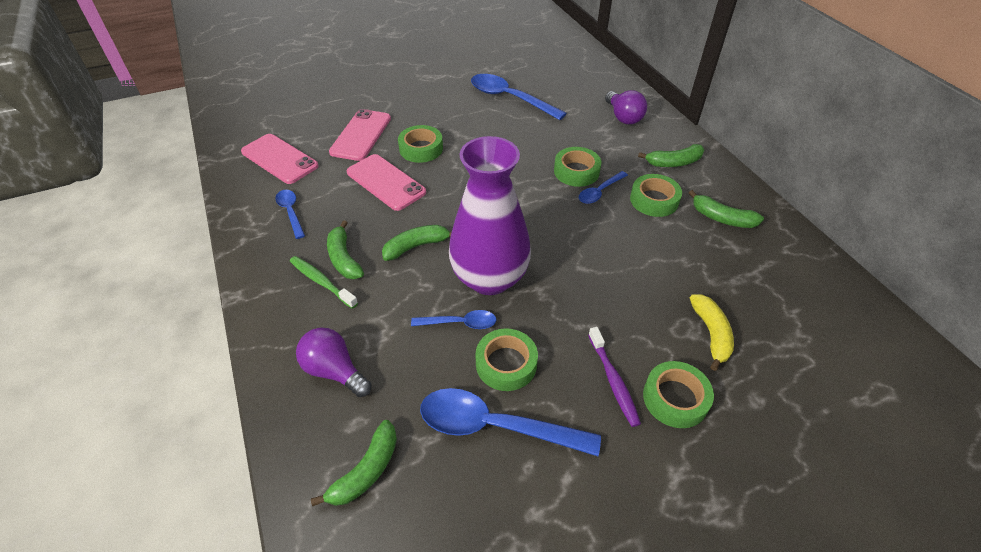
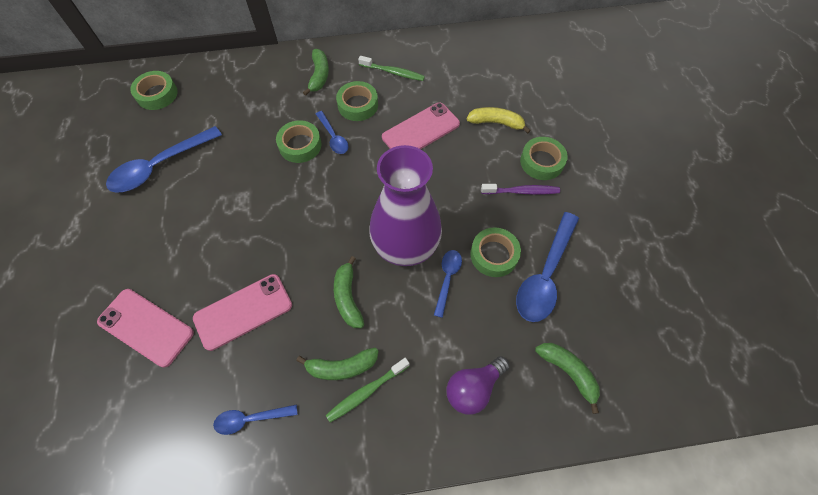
camera: 75 degrees left, 15 degrees up
pink phone [241,134,318,184] -> pink phone moved to [382,102,460,149]
green tape [398,125,443,163] -> green tape moved to [130,71,178,110]
purple light bulb [605,90,647,124] -> none
green banana [689,190,764,228] -> green toothbrush [358,56,425,81]

